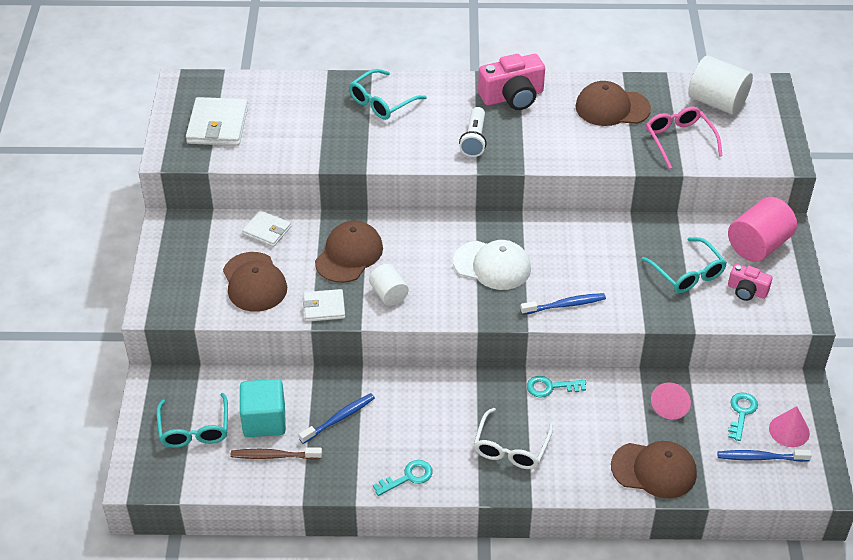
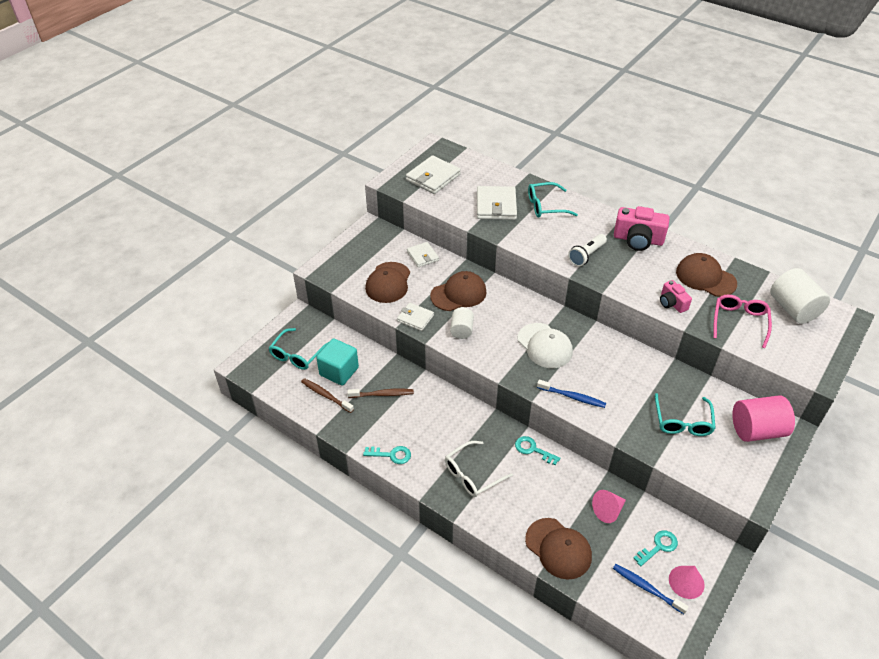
camera: 35 degrees right, 0 degrees up
blue toothbrush [299,393,375,444] -> brown toothbrush [347,389,414,398]
pink camera [728,264,772,301] -> pink camera moved to [660,280,692,313]
none -> white wallet [477,186,517,220]

